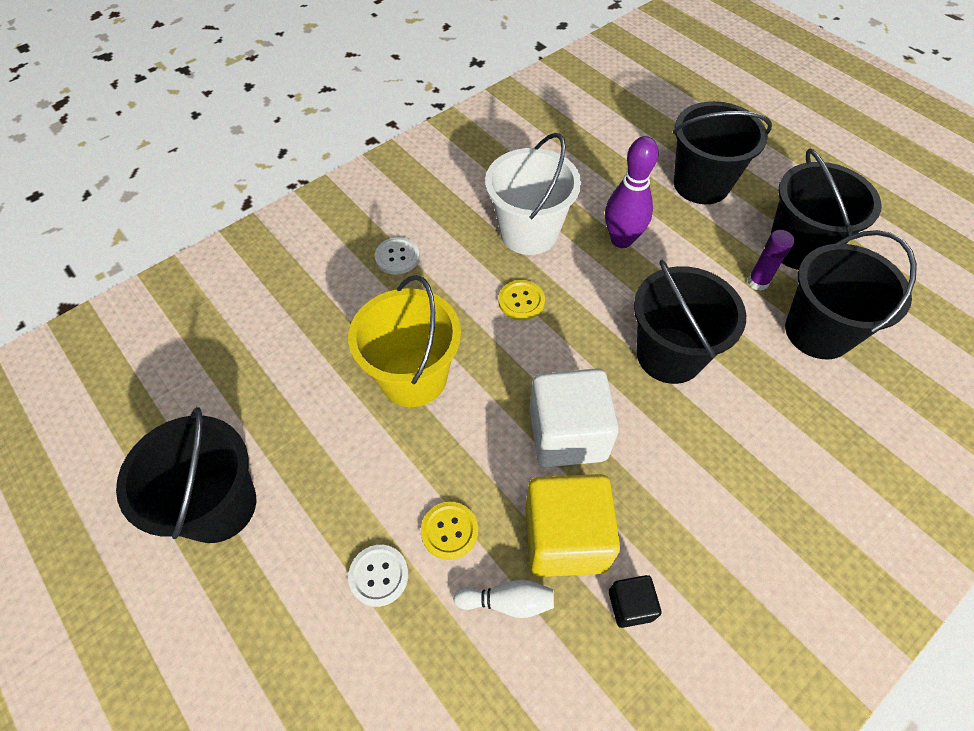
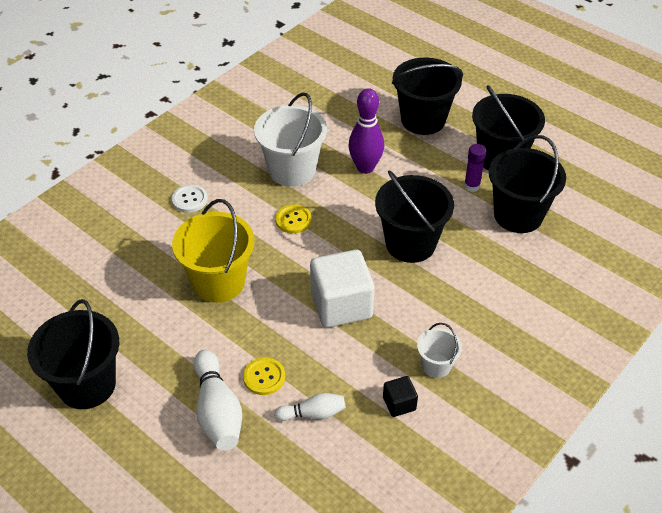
camera: 10 degrees left, 10 degrees down
white button [348,545,409,607] -> white bowling pin [193,350,242,451]
yellow cube [525,474,620,577] -> none
none -> white bucket [417,323,462,378]

